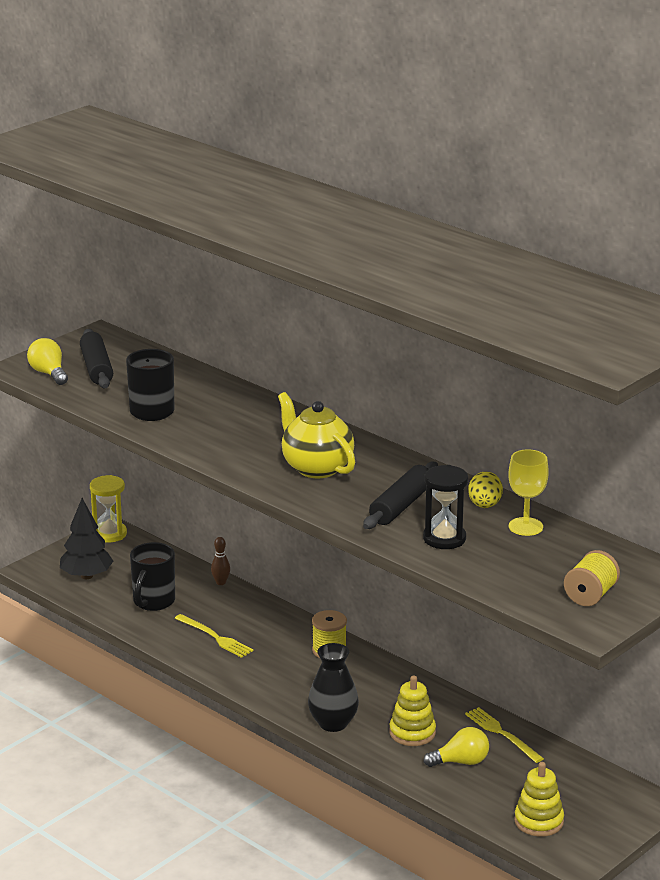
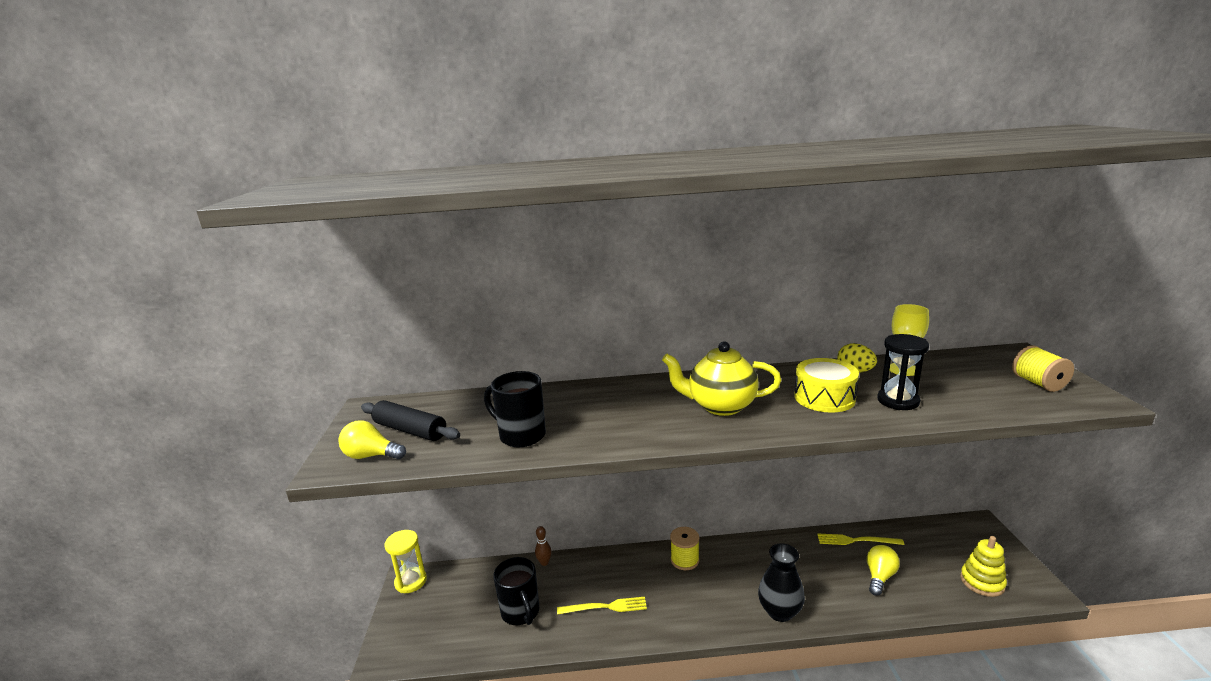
camera: 45 degrees left, 5 degrees down
black tree [60,498,113,579] -> none
black rolling pin [363,462,438,529] -> yellow drum [794,358,859,413]
yellow stacking toy [389,675,436,746] -> none

